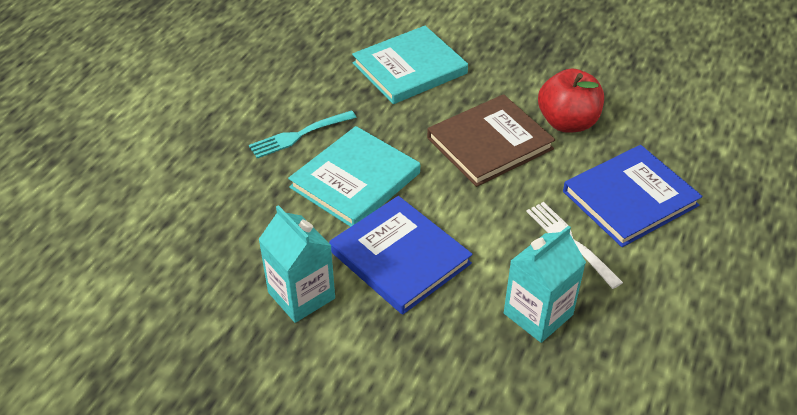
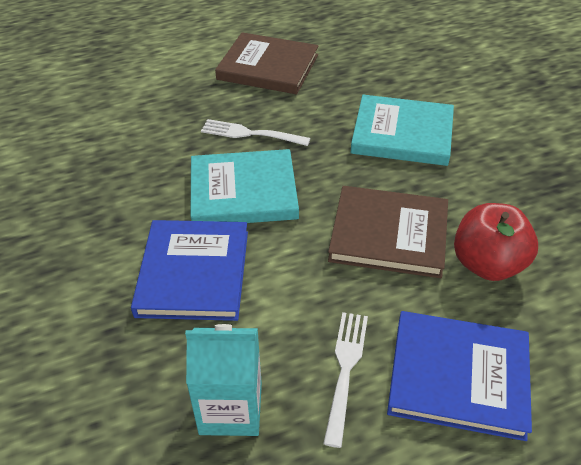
camera: 45 degrees right, 0 degrees up
turquoise fork [249,110,357,158] -> white fork [201,119,310,146]
turquoise carton [258,205,335,323] -> none
none -> brown book [215,32,318,94]

